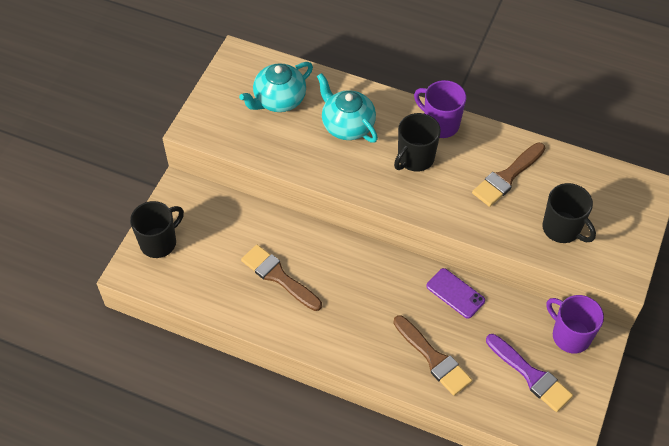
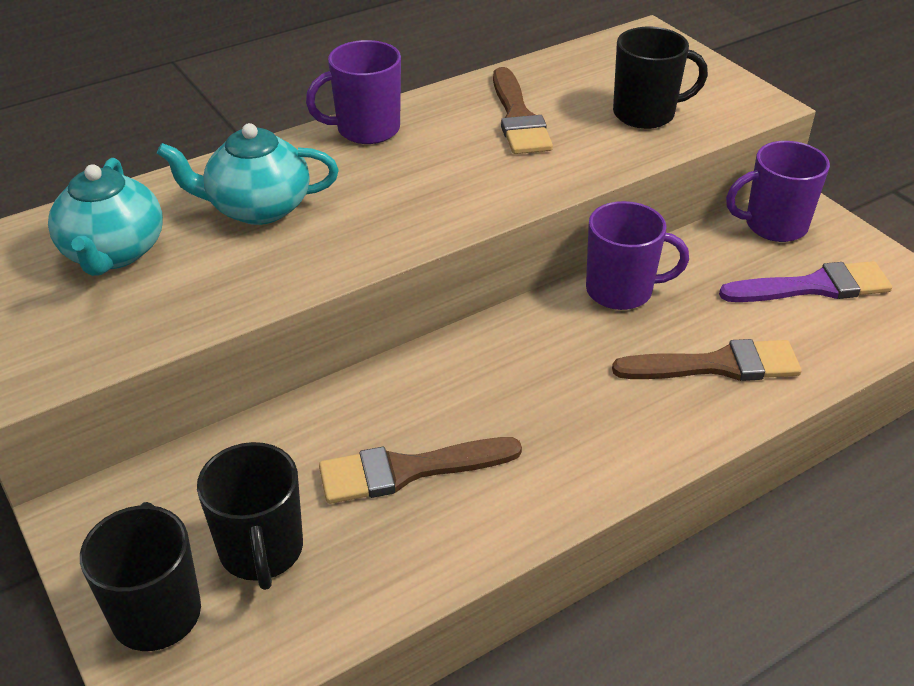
camera: 55 degrees left, 15 degrees down
black mug [394,113,441,172] -> black mug moved to [197,442,303,590]
purple phone [426,268,485,319] -> purple mug [586,201,689,310]

